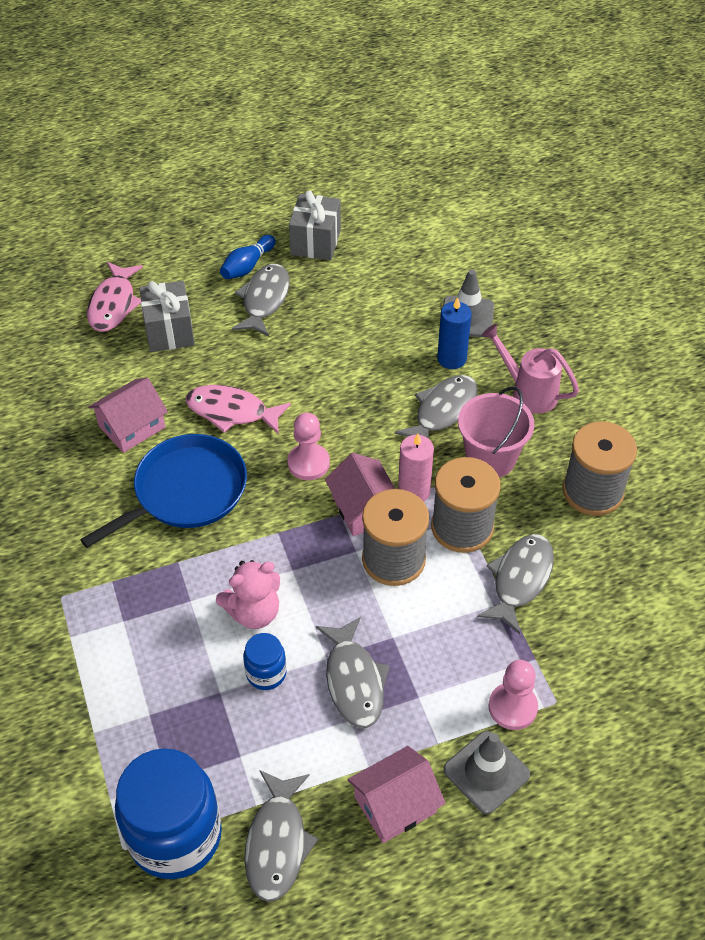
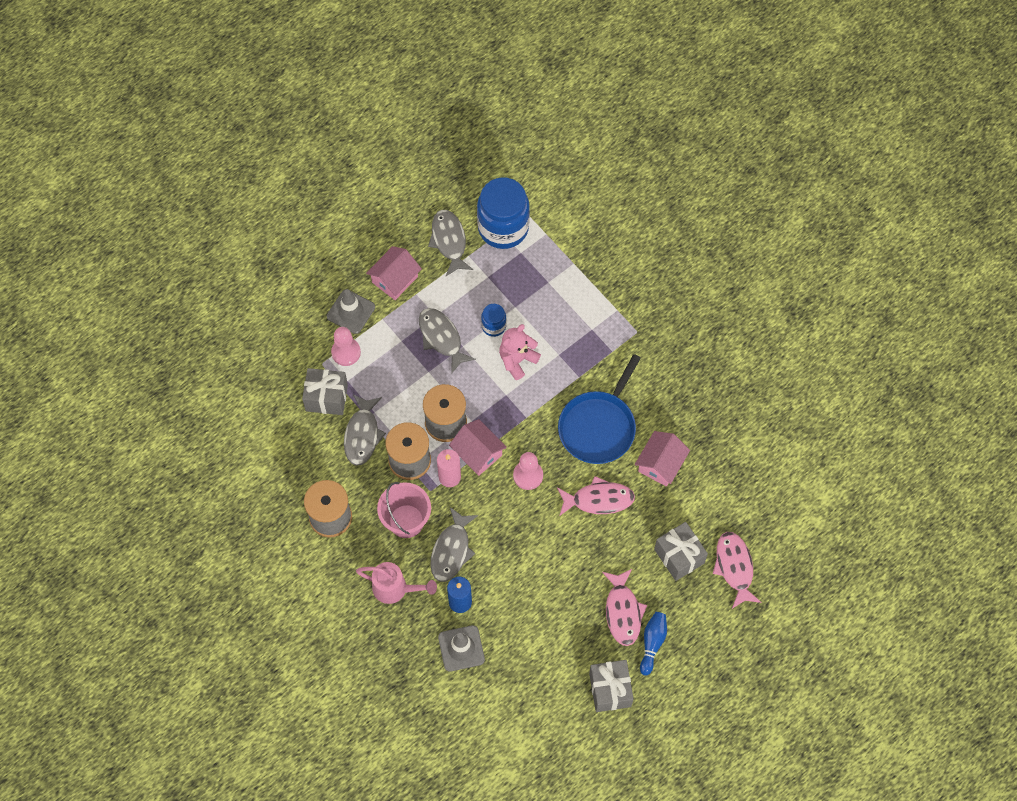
camera: 160 degrees right, 15 degrees up
grey fish [232,264,290,337] -> pink fish [602,569,647,646]
none -> grey gift [302,368,348,415]

